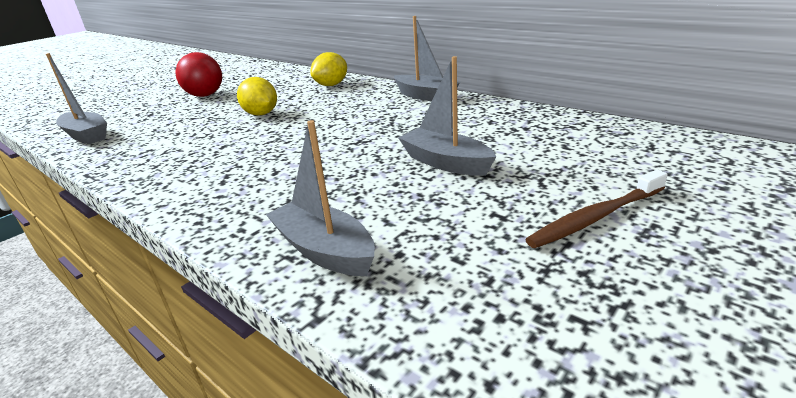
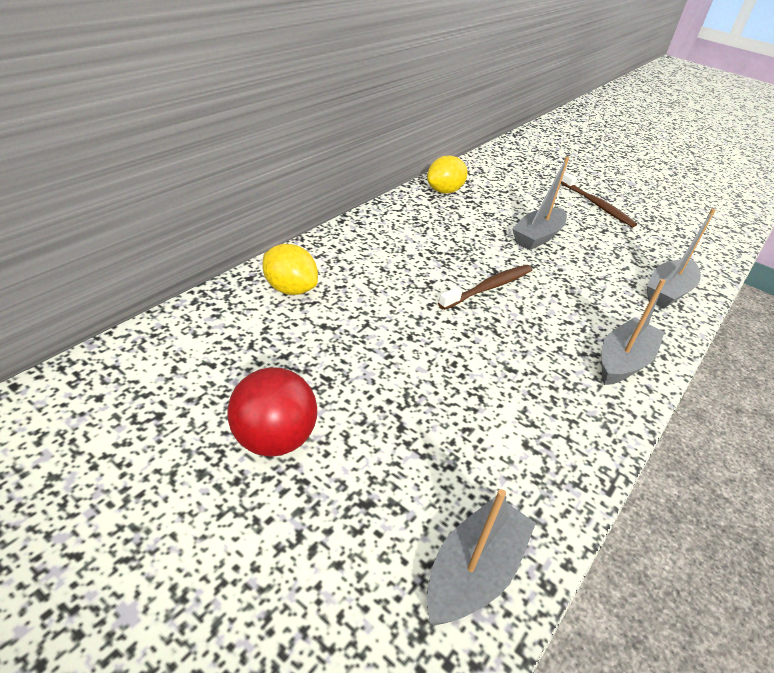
camera: 100 degrees left, 10 degrees up
yellow lemon [237,77,277,116] -> yellow lemon moved to [427,156,467,193]
grey boat [394,16,460,101] -> grey boat moved to [602,279,665,385]
none -> brown toothbrush [438,265,532,310]

